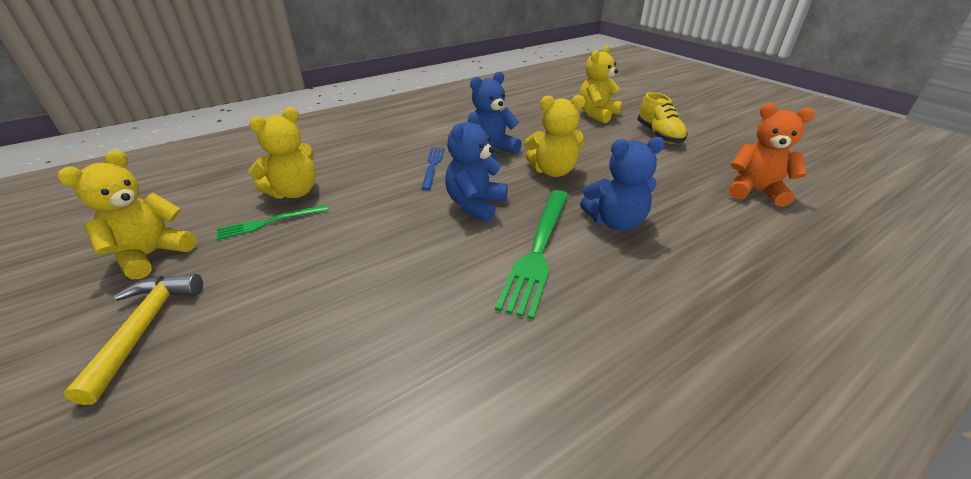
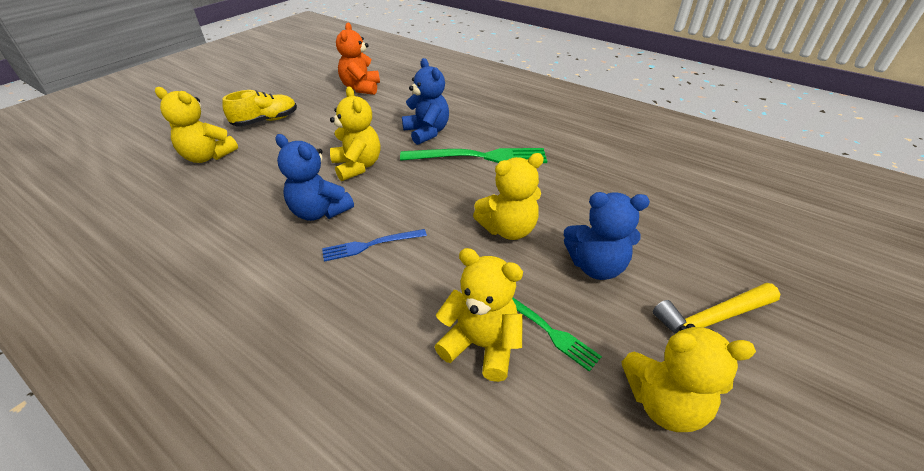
camera: 110 degrees left, 5 degrees up
blue teddy bear [445,112,508,222] -> blue teddy bear moved to [564,192,650,280]
none -> yellow teddy bear [473,153,544,240]

